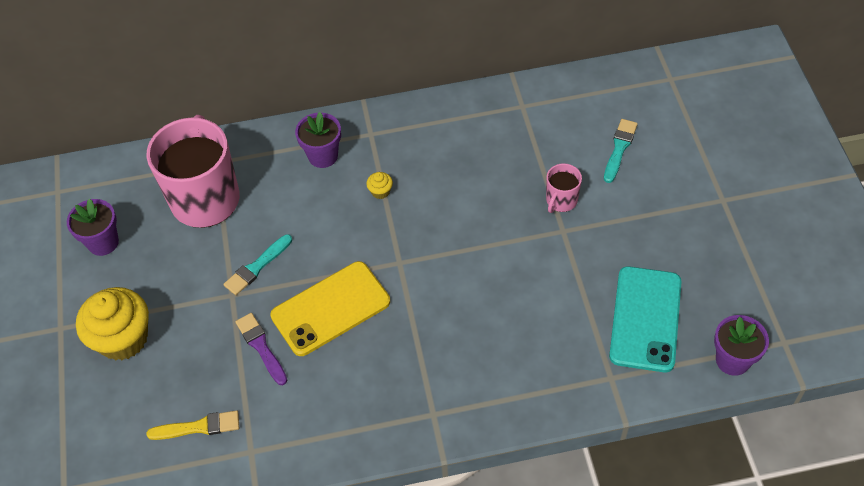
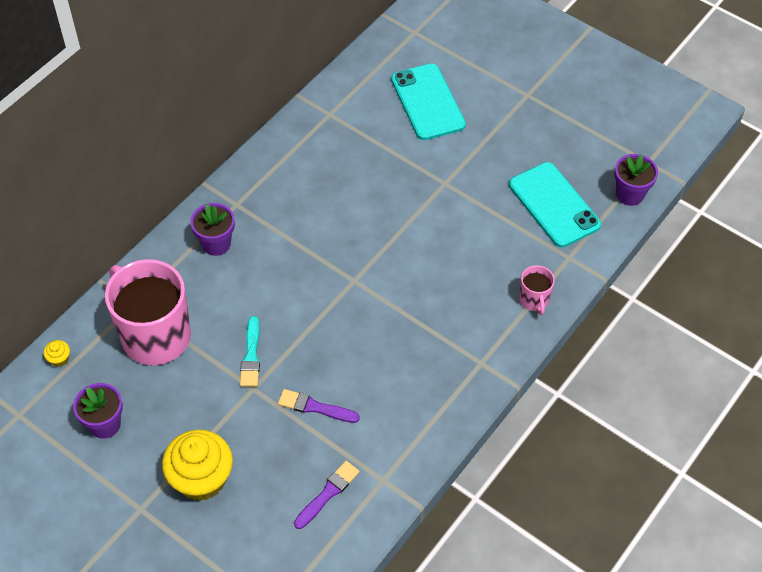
camera: 45 degrees left, 0 degrees up
yellow brush [147,410,239,440] -> purple brush [294,461,360,529]
yellow phone [270,261,390,356] -> none
yellow cupcake [366,172,393,199] -> yellow cupcake moved to [43,340,70,367]
pink mug [546,163,582,213] -> pink mug moved to [519,265,555,315]
turquoise brush [604,119,638,183] -> turquoise phone [391,63,466,140]

